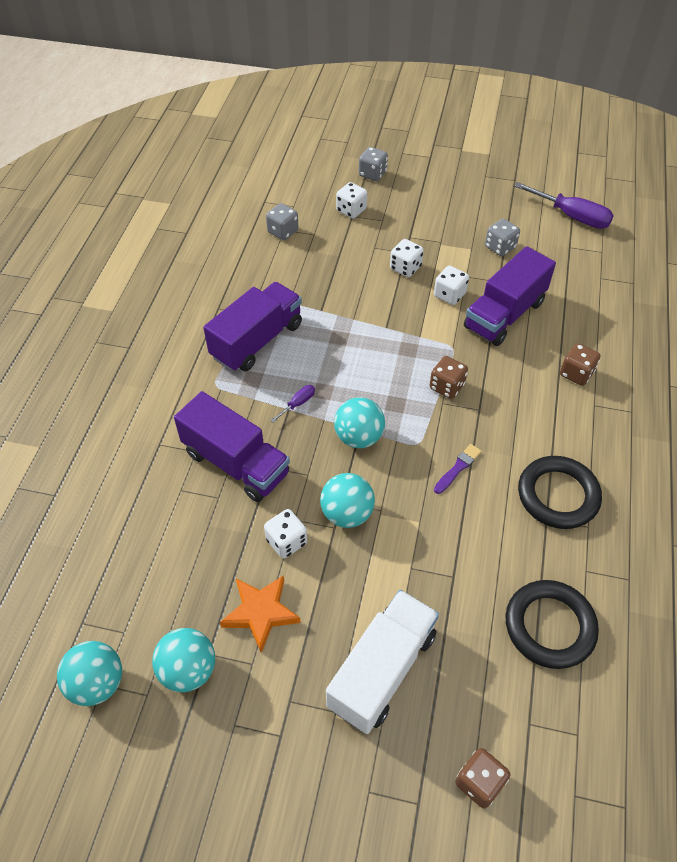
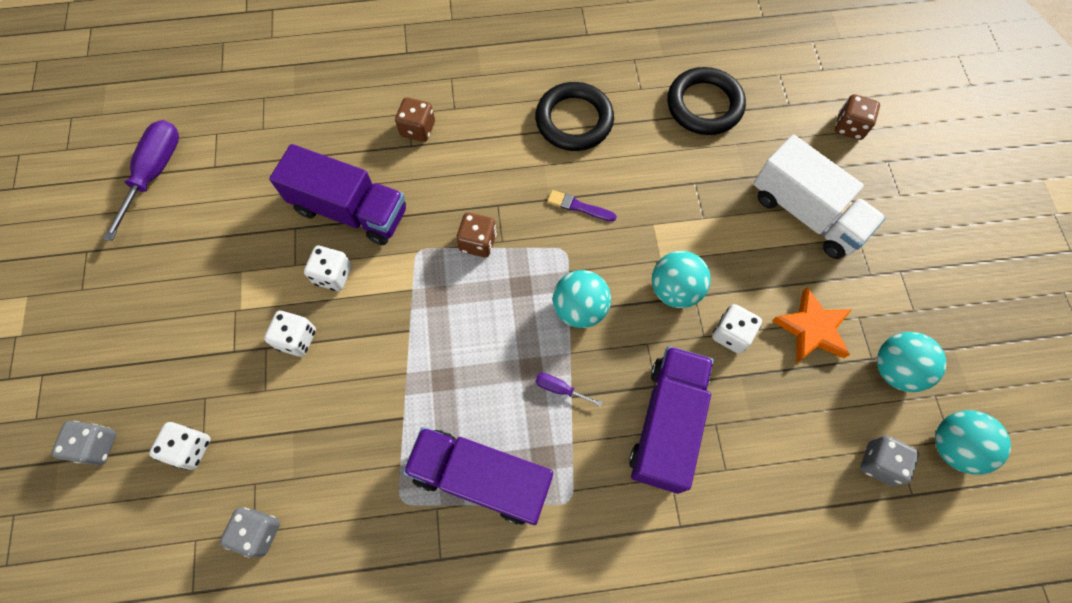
camera: 110 degrees left, 15 degrees up
white truck [326,590,439,734] -> white truck turned 150 degrees counterclockwise [754,135,886,259]
grey dice [485,219,520,256] -> grey dice moved to [860,436,919,486]

